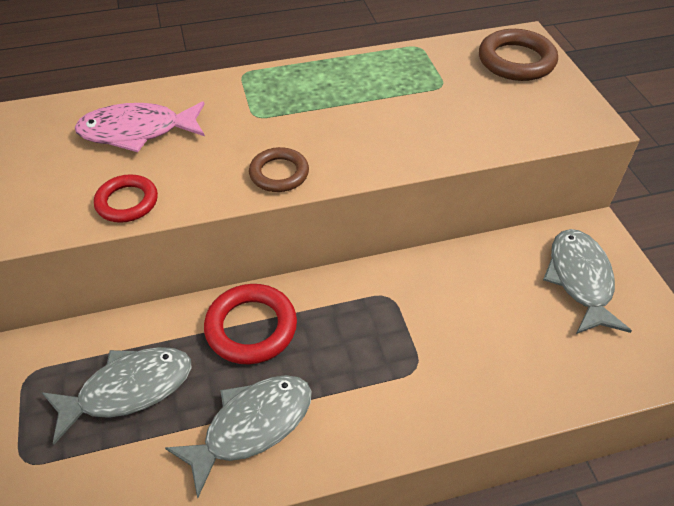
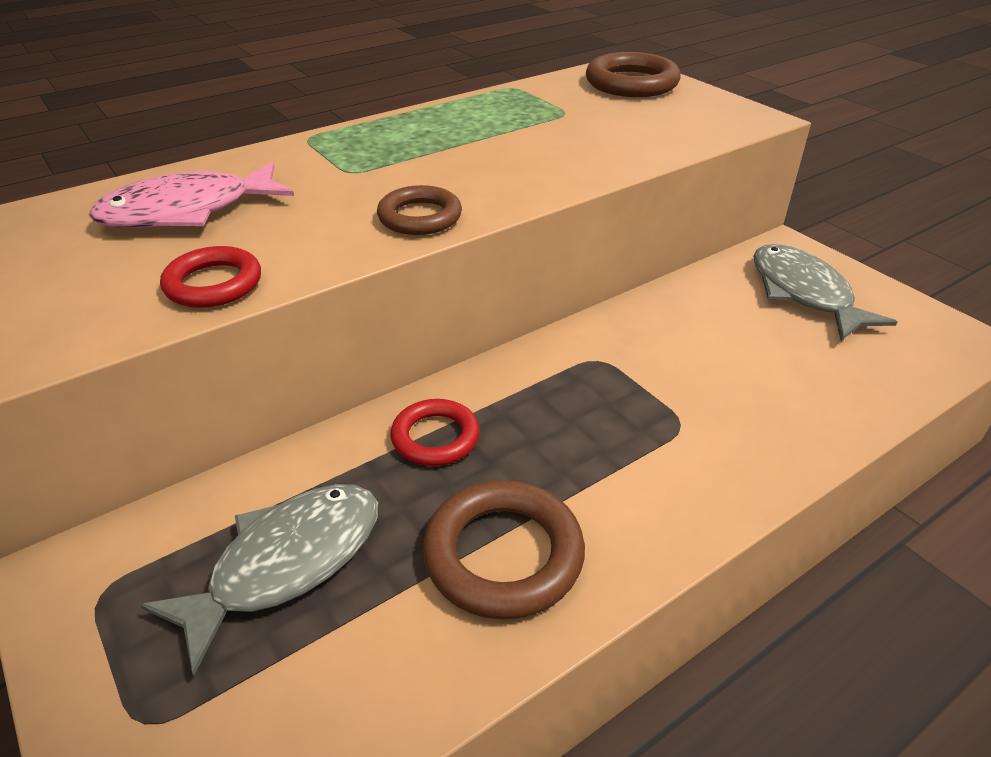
camera: 20 degrees left, 10 degrees down
grey fish [165,375,312,498] -> brown ring [423,480,585,620]
red ring [204,284,297,364] -> red ring [391,399,480,466], size x0.65

